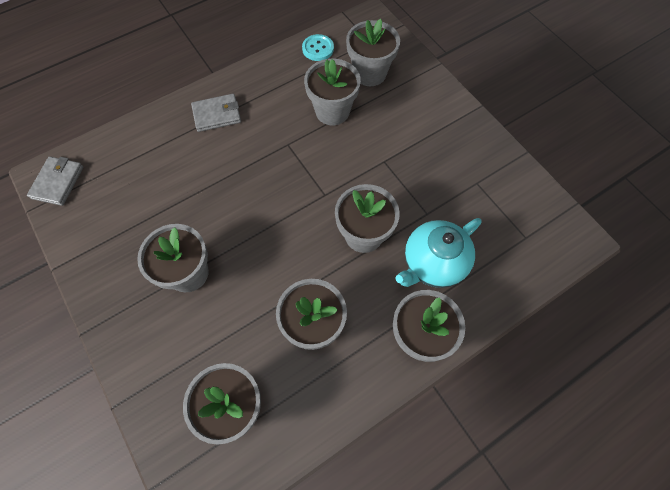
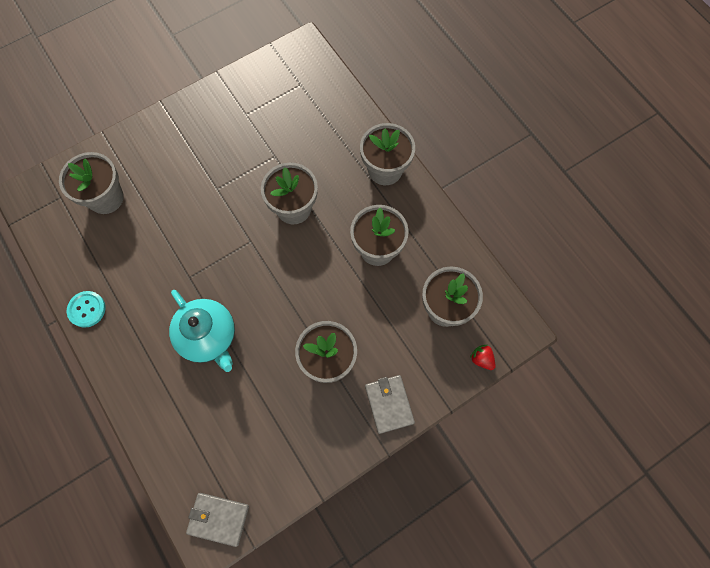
camera: 90 degrees left, 5 degrees up
grey wallet [191,94,241,132] -> grey wallet moved to [365,375,415,434]
turquoise button [302,34,334,61] -> turquoise button moved to [67,291,106,328]
grey flower pot [304,59,361,125] -> none
turquoise teapot [396,218,482,288] -> turquoise teapot moved to [169,290,235,372]
none -> red strawberry [470,345,496,370]

